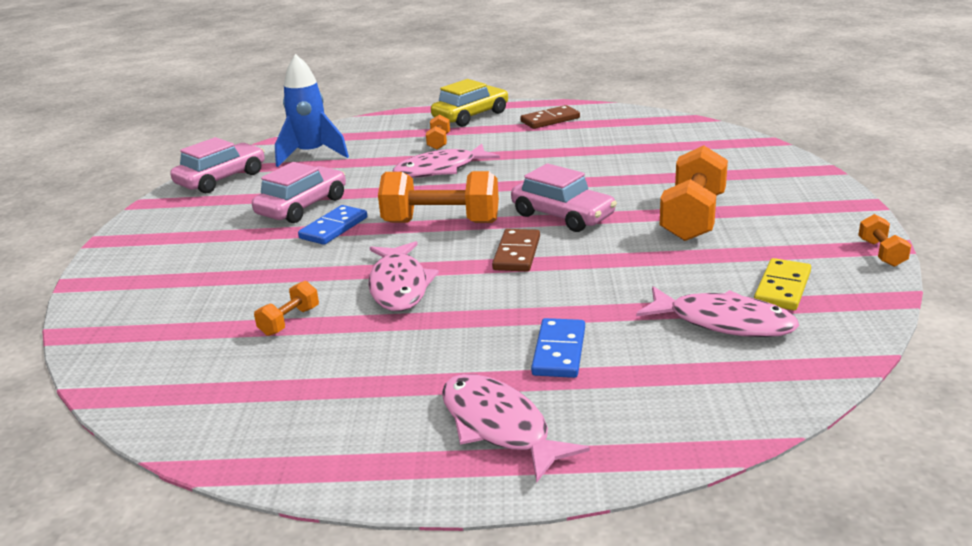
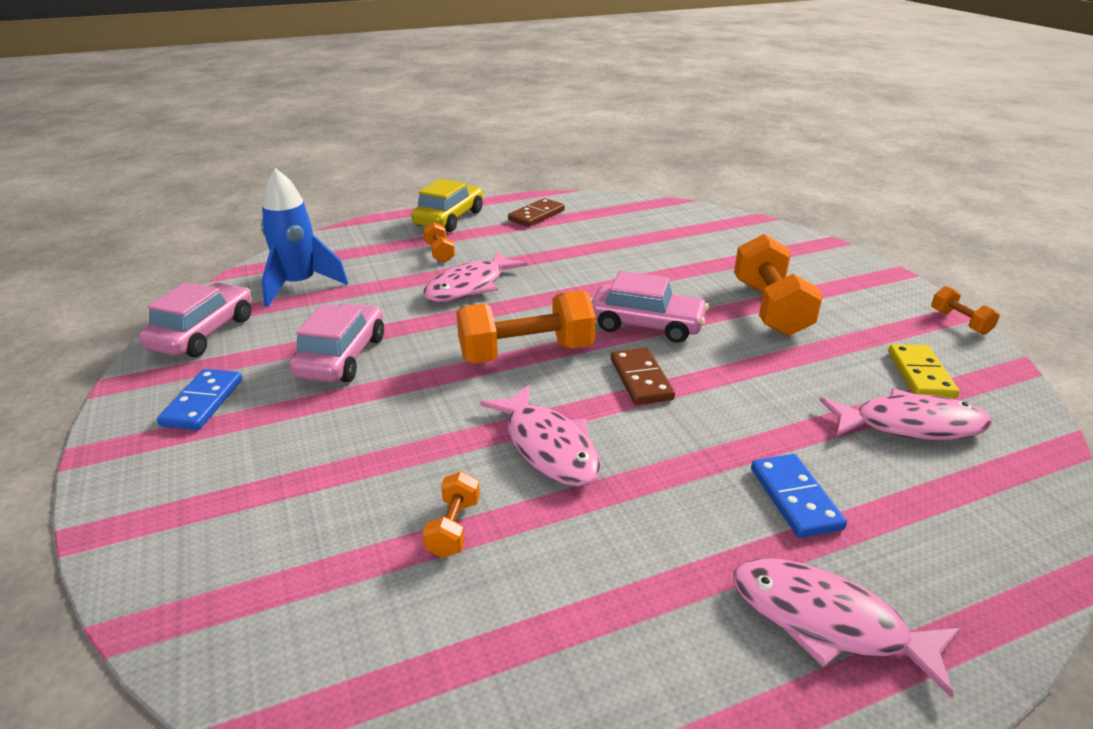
camera: 25 degrees left, 5 degrees up
blue domino [298,205,367,245] -> blue domino moved to [157,369,242,430]

